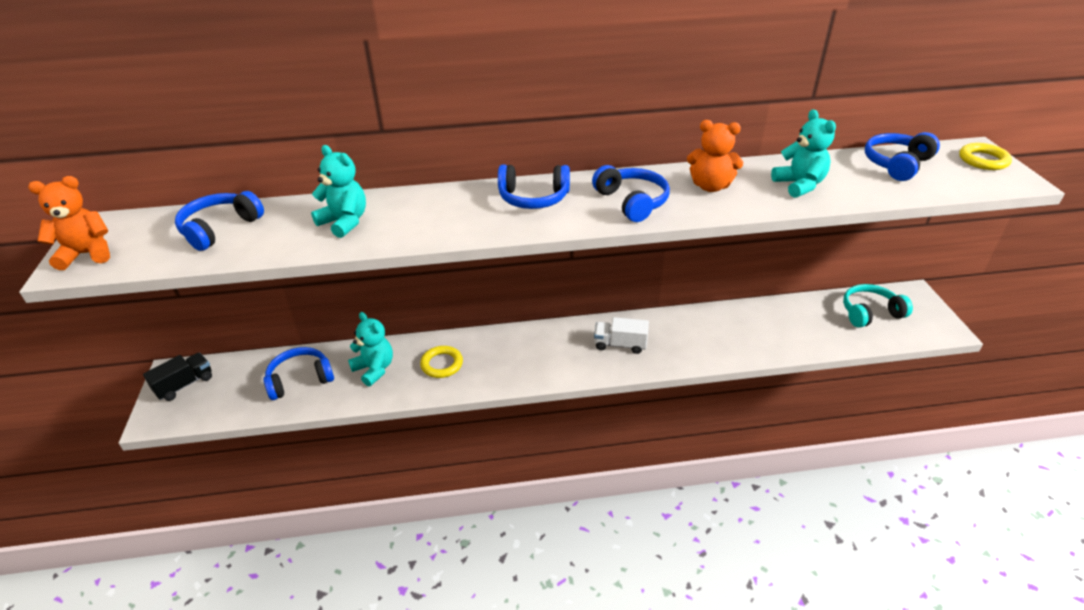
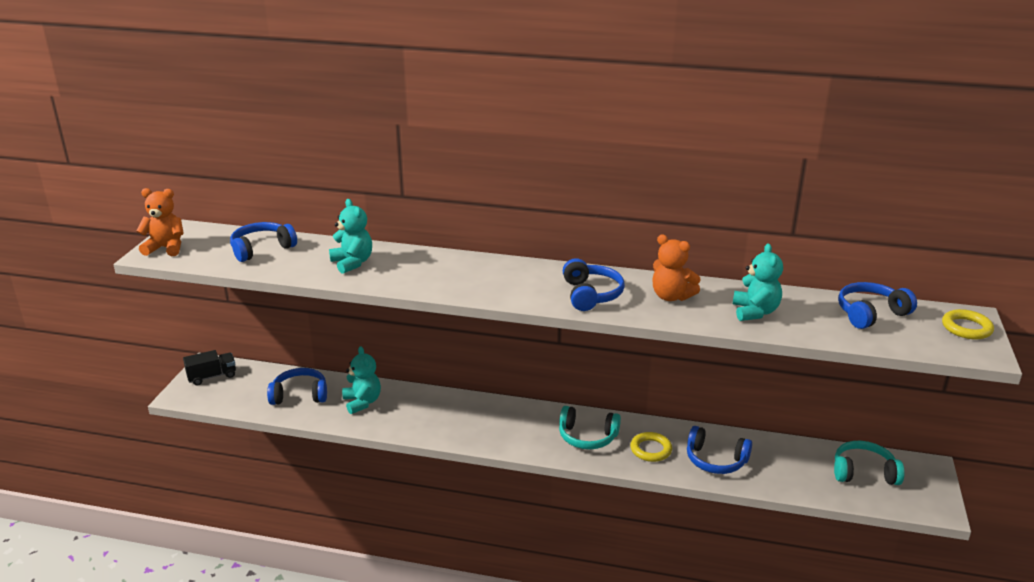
camera: 20 degrees right, 10 degrees down
yellow ring [420,346,463,378] -> yellow ring moved to [630,432,672,462]
blue headphones [498,165,570,209] -> blue headphones moved to [687,426,752,474]
white truck [594,317,649,354] -> turquoise headphones [559,406,621,449]

